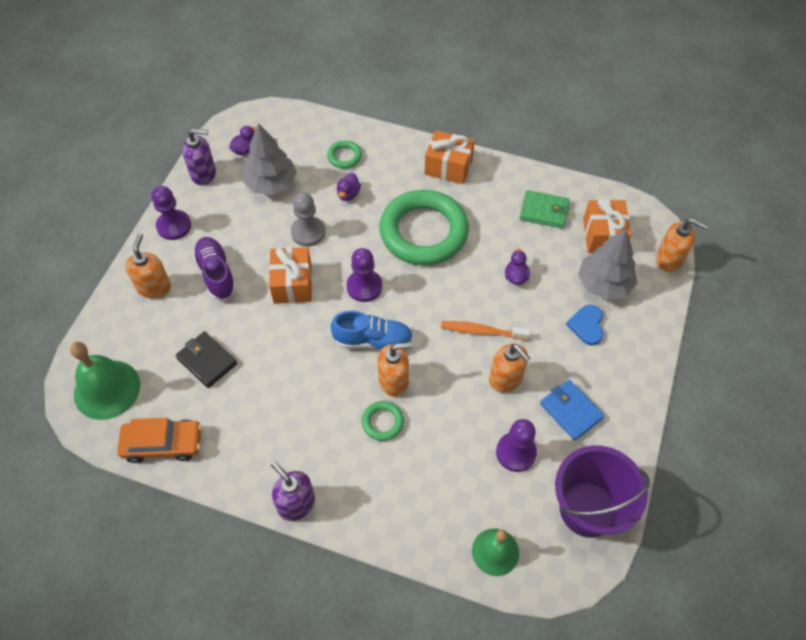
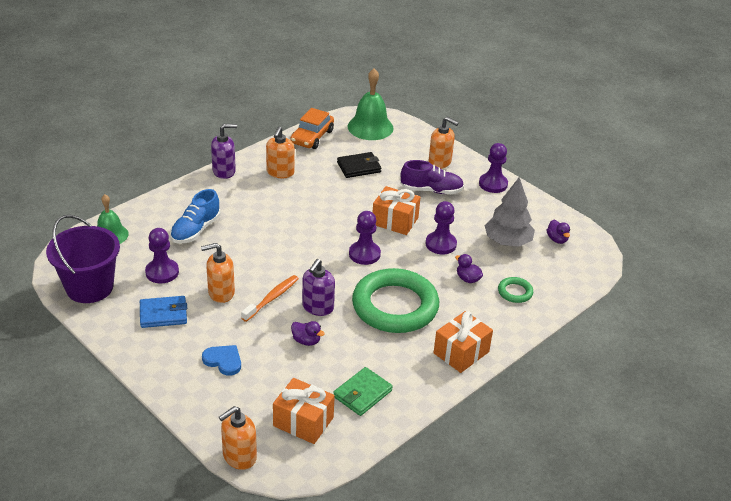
camera: 115 degrees right, 20 degrees down
purple soap dispenser [182,129,216,185] -> purple soap dispenser moved to [302,259,335,316]
grey pawn [291,193,325,247] -> purple pawn [426,201,457,254]
blue shoe [330,311,413,349] -> blue shoe moved to [170,189,220,244]
green ring [362,401,404,441] -> none
orange soap dispenser [377,342,414,397] -> orange soap dispenser moved to [266,127,295,178]
grey tree [578,229,637,300] -> none

